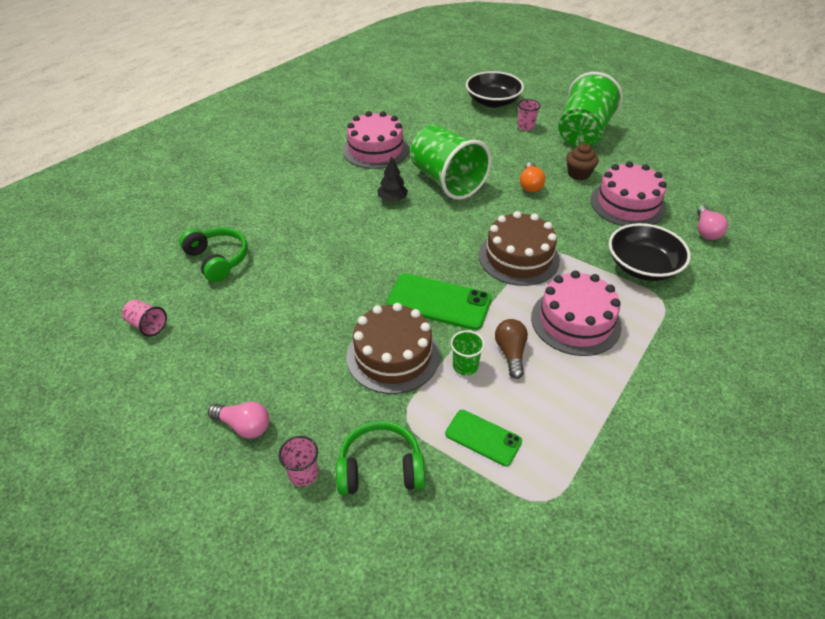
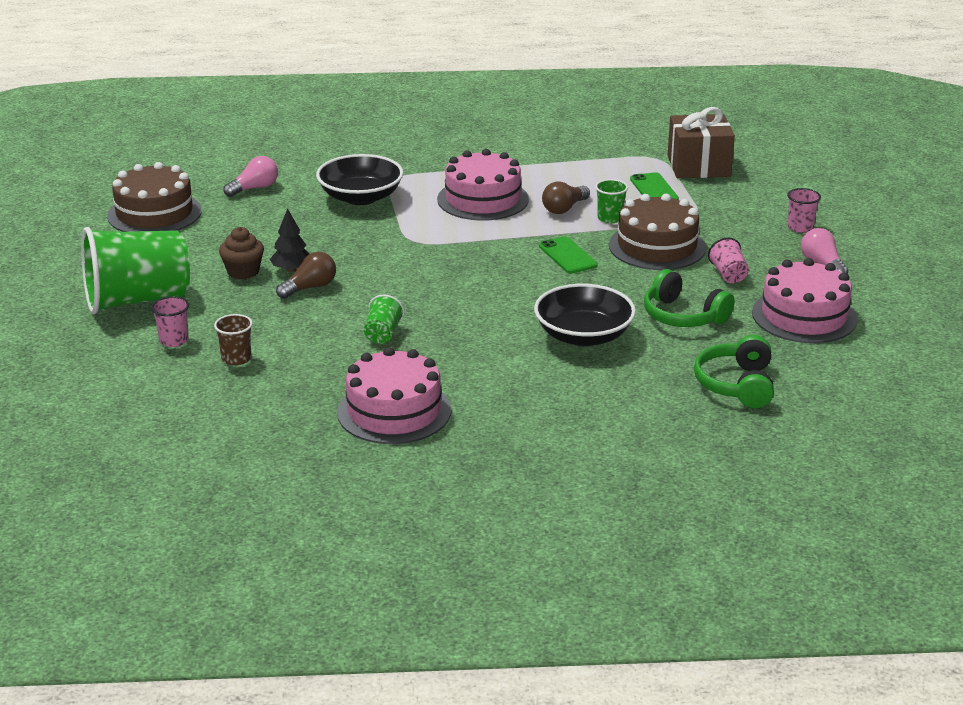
camera: 135 degrees left, 15 degrees down
pink cup [122,299,167,337] -> pink cup moved to [708,238,749,283]
green headphones [336,421,425,495] -> green headphones moved to [644,269,735,327]
black tree [377,156,408,202] -> black tree moved to [270,208,310,272]
green phone [387,273,492,330] -> green phone [539,236,598,274], size x0.61
green cup [410,125,491,200] -> green cup [364,295,404,344], size x0.41
black bowl [466,71,524,108] -> black bowl moved to [534,284,636,346]
brown cake [479,211,560,286] -> brown cake moved to [107,162,202,232]
orange light bulb [520,162,545,192] -> brown light bulb [276,252,336,299]
pink cake [590,161,667,226] -> pink cake moved to [752,258,858,343]
none -> brown cup [214,314,253,366]
none -> brown gift [668,107,735,178]

